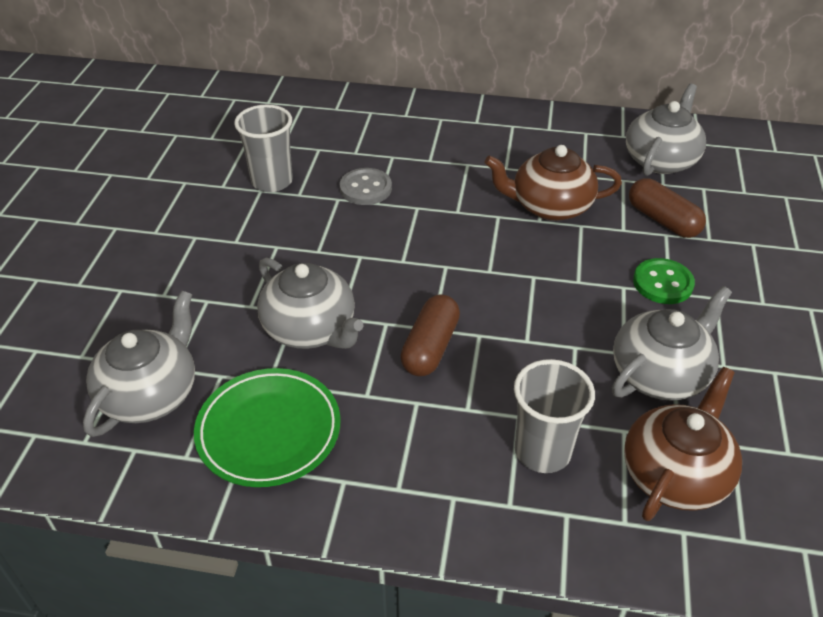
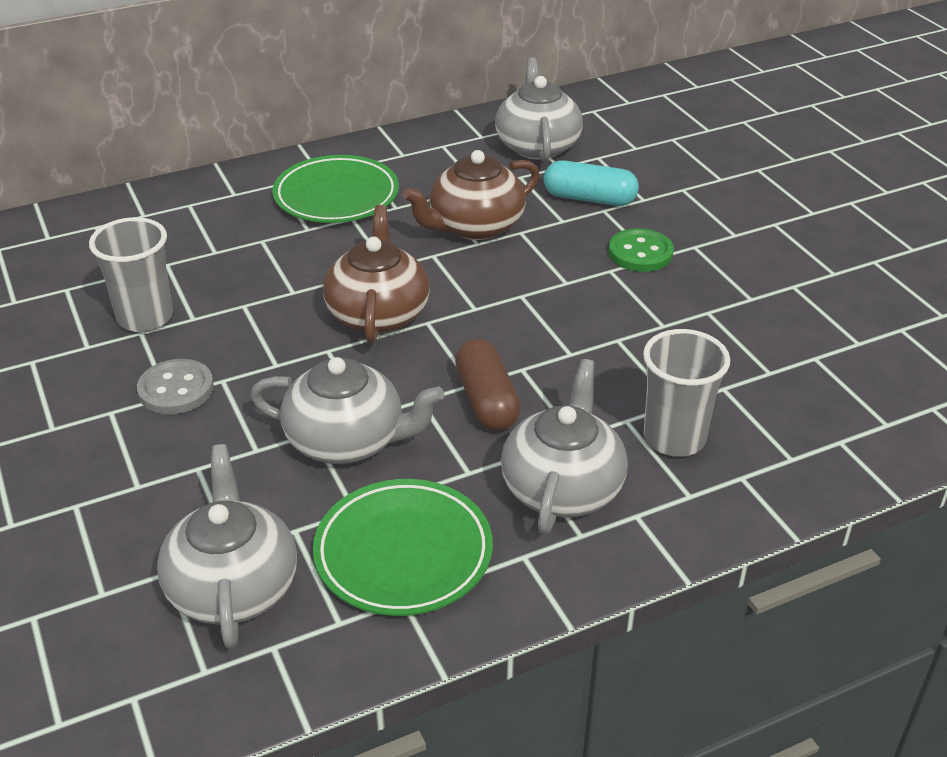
camera: 35 degrees left, 5 degrees down
grey button [340,168,392,205] -> grey button moved to [137,359,214,414]
grey teapot [612,286,732,401] -> grey teapot moved to [501,359,628,534]
brown teapot [624,367,742,521] -> brown teapot moved to [323,205,430,343]
brown capsule [629,178,706,238] -> turquoise capsule [544,160,639,206]
none -> green plate [272,155,399,223]

